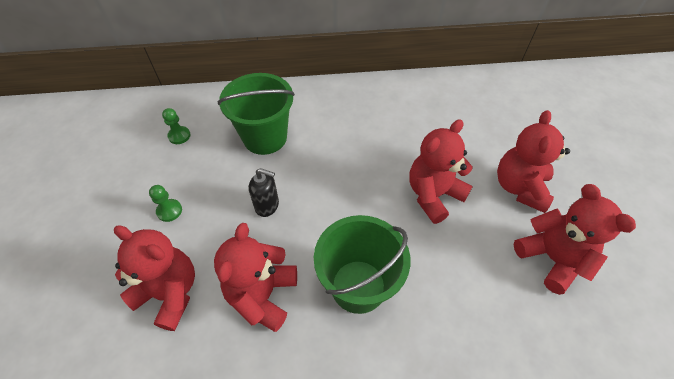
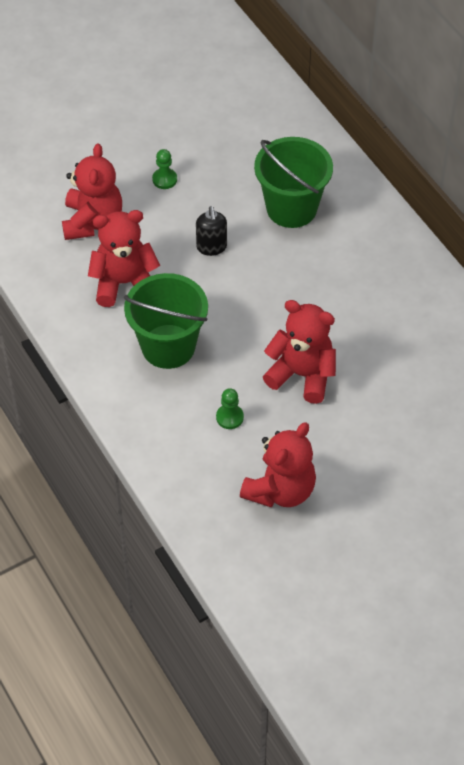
camera: 65 degrees right, 0 degrees up
green pawn [162,108,191,144] -> green pawn moved to [216,388,244,429]
red teddy bear [497,110,570,213] -> none

